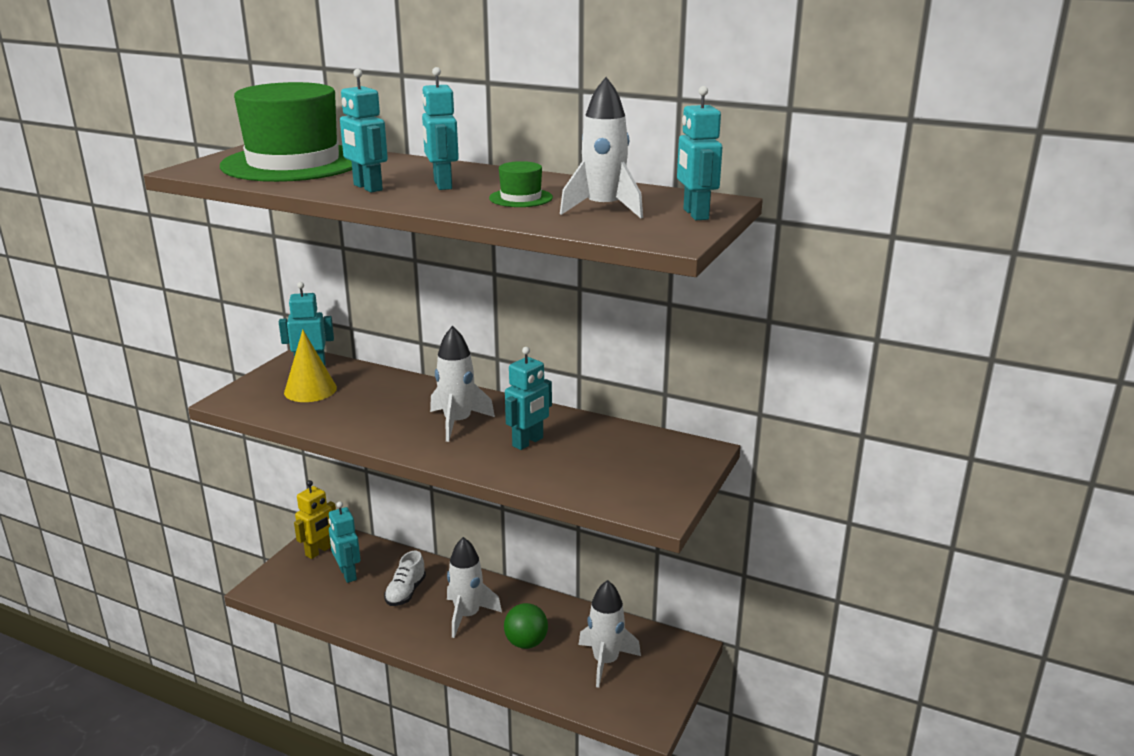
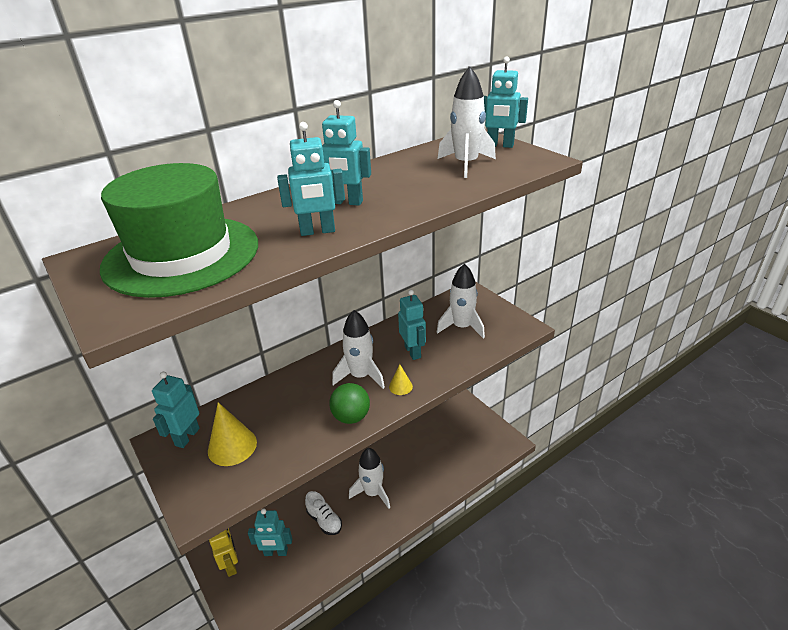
camera: 60 degrees left, 10 degrees up
green hat [489,161,553,207] -> none
green ball [504,603,548,649] -> green ball moved to [329,383,370,424]
white rocket [579,580,641,688] -> white rocket moved to [436,263,485,339]
none -> yellow cone [389,364,413,395]

